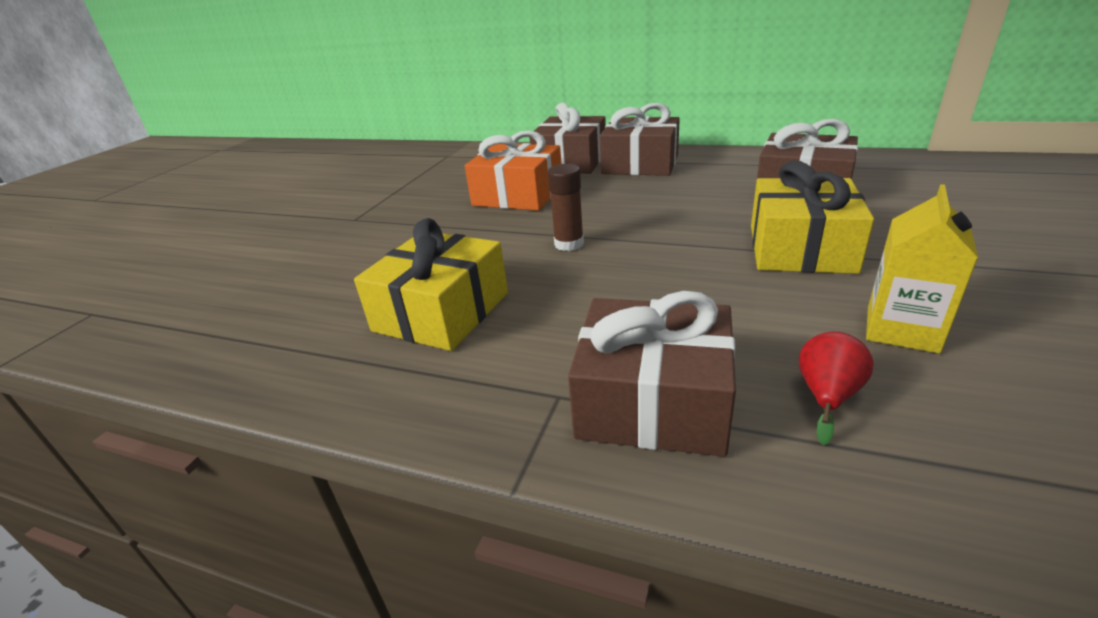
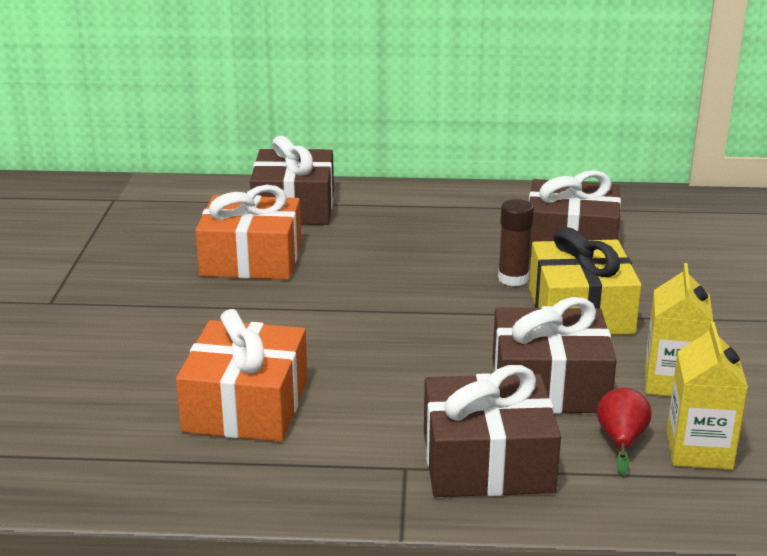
camera: 20 degrees left, 5 degrees down
yellow gift [354,218,508,351] -> orange gift [176,309,307,442]
brown glue stick [548,164,584,251] -> brown glue stick moved to [498,199,534,286]
brown gift [600,103,680,176] -> brown gift moved to [493,297,617,413]
none -> yellow carton [667,322,748,470]

